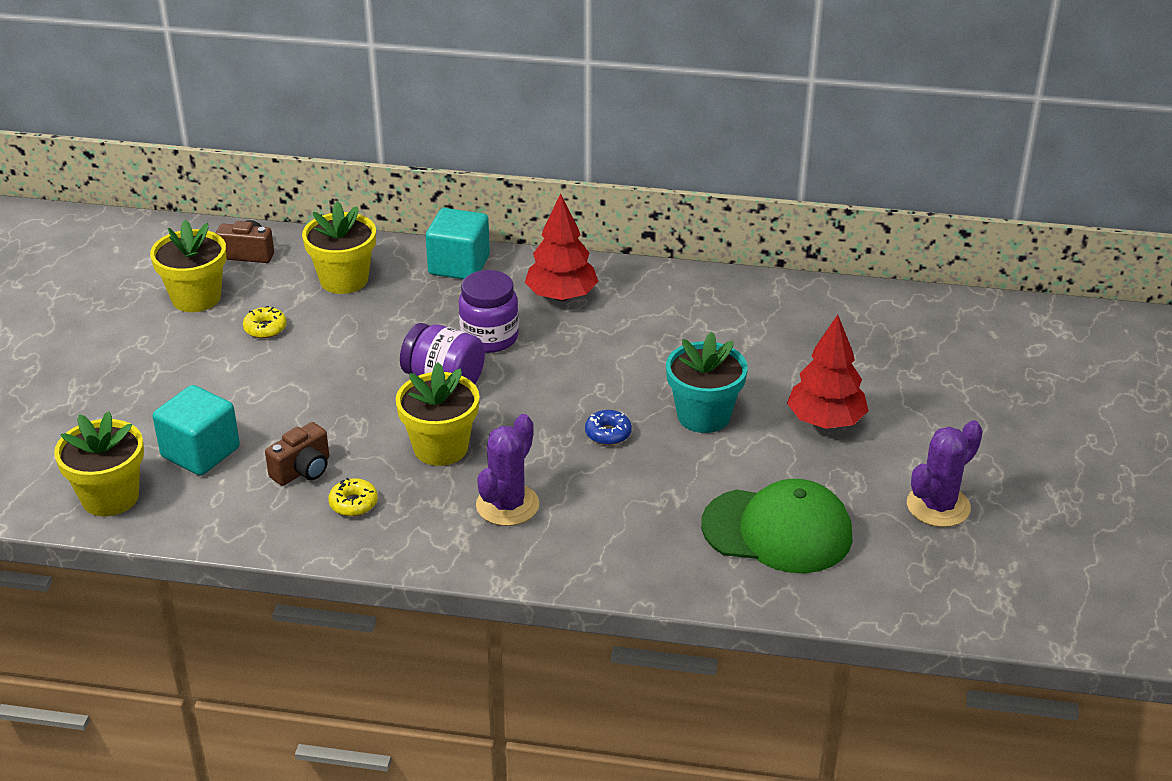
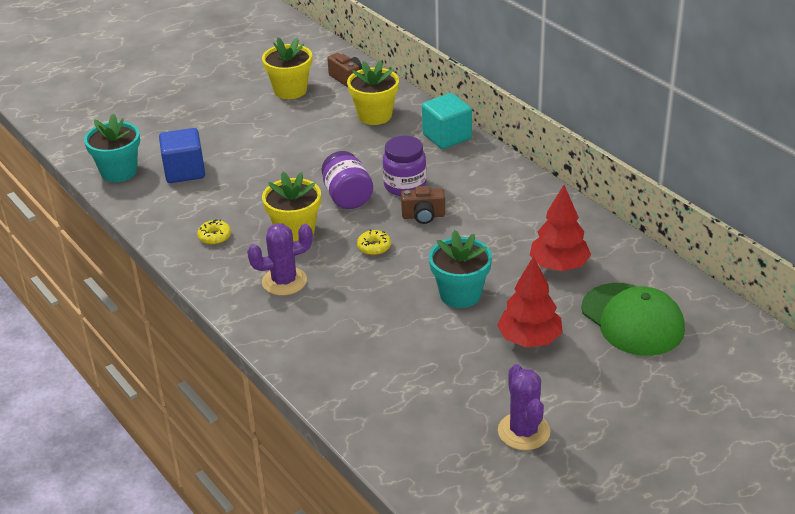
camera: 45 degrees right, 0 degrees up
yellow flower pot [54,411,144,517] -> turquoise flower pot [84,114,140,182]
turquoise cube [153,385,240,476] -> blue cube [159,128,205,183]
yellow donut [243,306,287,338] -> yellow donut moved to [357,229,391,255]
brown camera [265,422,329,486] -> brown camera moved to [401,186,445,224]
red tree [525,194,599,301] -> red tree moved to [530,185,591,271]
blue donut [585,410,632,445] -> none
green cap [701,479,853,573] -> green cap moved to [581,283,685,356]
purple cactus [907,420,983,527] -> purple cactus turned 75 degrees clockwise [498,364,550,450]

